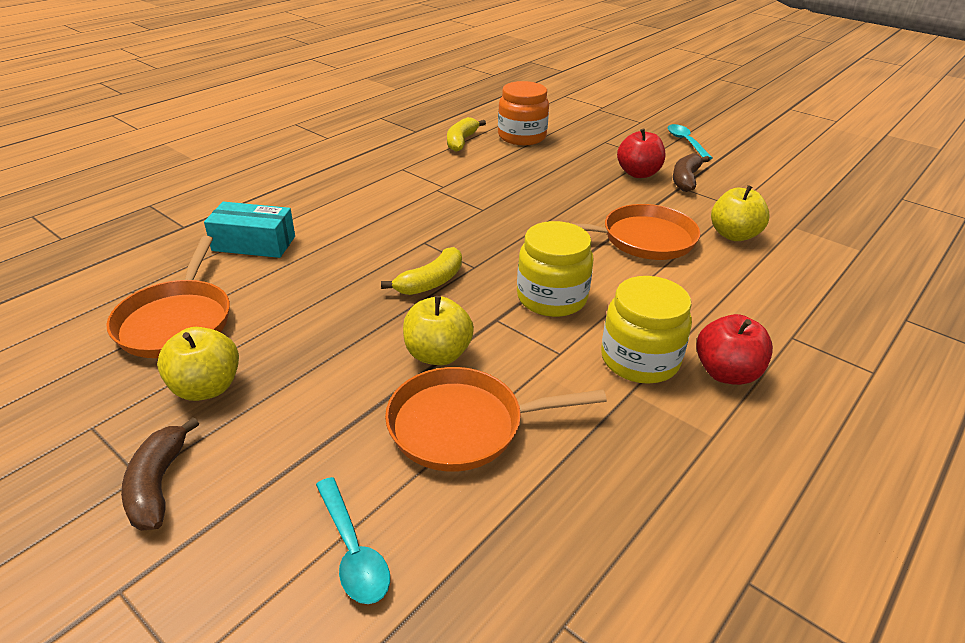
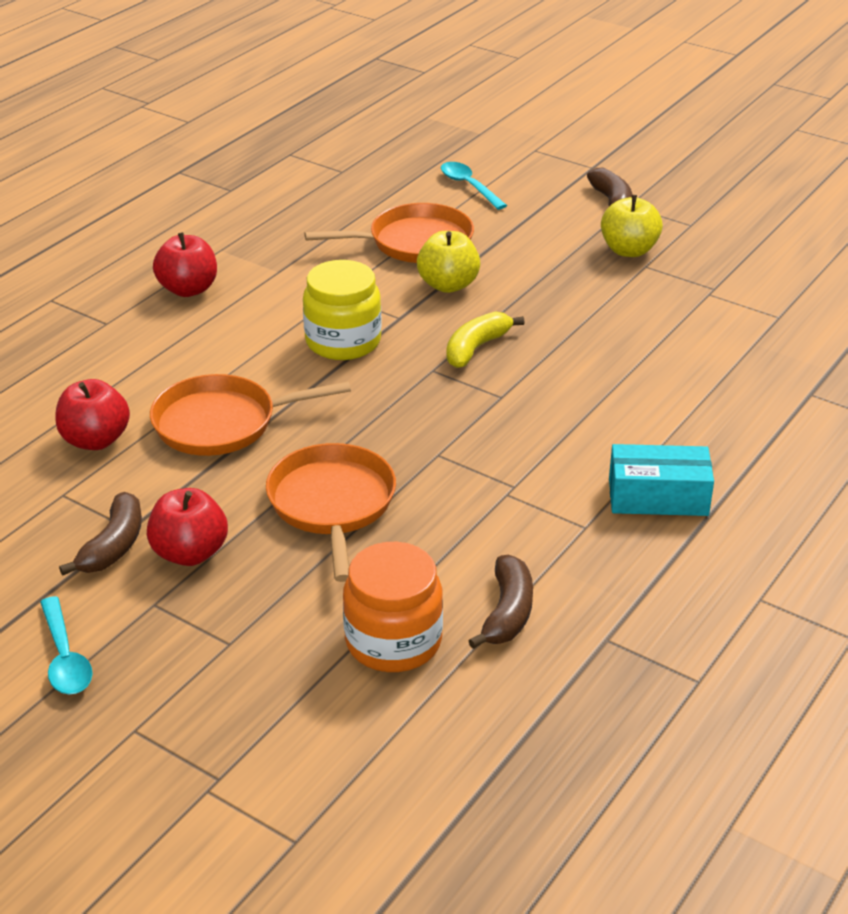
camera: 175 degrees right, 0 degrees up
orange pan [106,236,230,358] -> orange pan moved to [266,443,396,582]
turquoise box [204,202,295,258] -> turquoise box moved to [609,444,714,516]
yellow banana [447,117,486,152] -> brown banana [468,555,533,649]
yellow jar [601,276,692,384] -> none
yellow apple [711,185,770,241] -> red apple [55,379,130,450]

